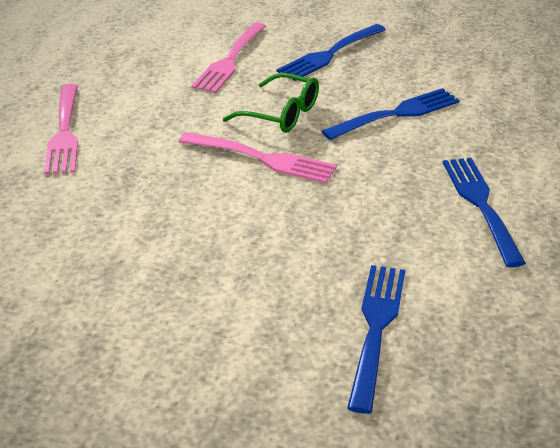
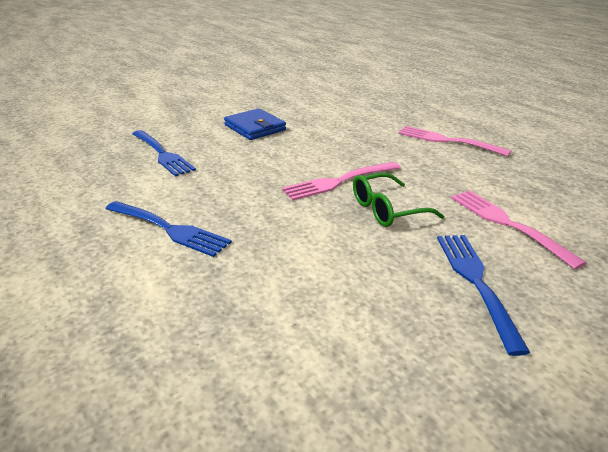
camera: 130 degrees right, 5 degrees down
blue fork [322,88,460,140] -> none
none -> blue wallet [224,108,286,140]

